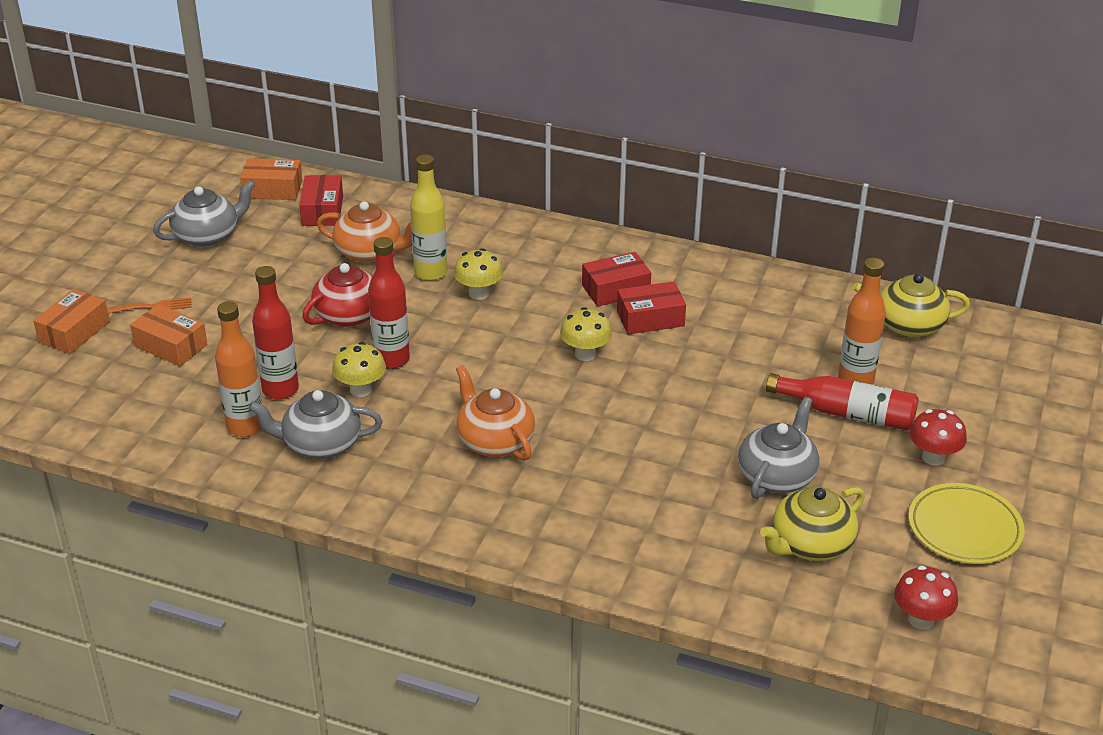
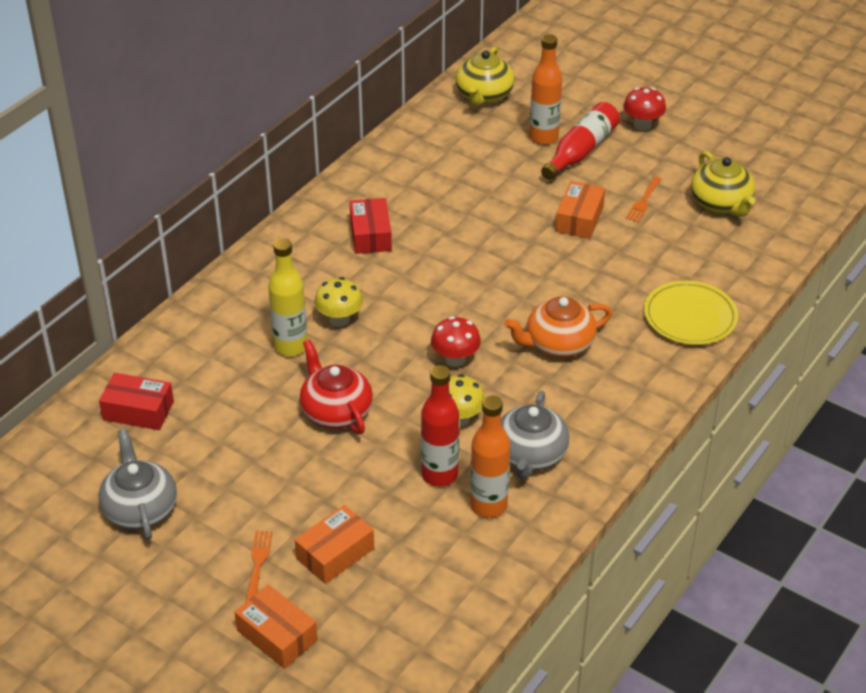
camera: 75 degrees left, 5 degrees up
orange box [240,158,302,200] -> orange box moved to [555,181,605,239]
orange teapot [317,201,412,263] -> none
red bottle [368,237,410,369] -> none
yellow mushroom [560,307,612,361] -> none
red box [617,281,686,334] -> none
grey teapot [738,397,819,499] -> orange fork [626,177,662,223]
red mushroom [894,566,958,629] -> red mushroom moved to [431,316,481,367]
yellow plate [908,483,1025,564] -> yellow plate moved to [644,281,738,345]

